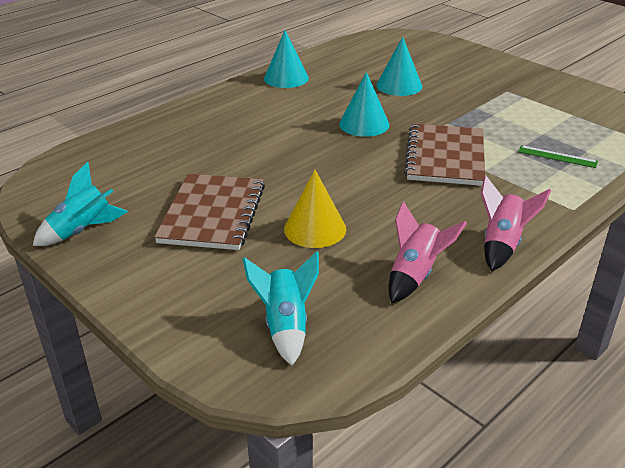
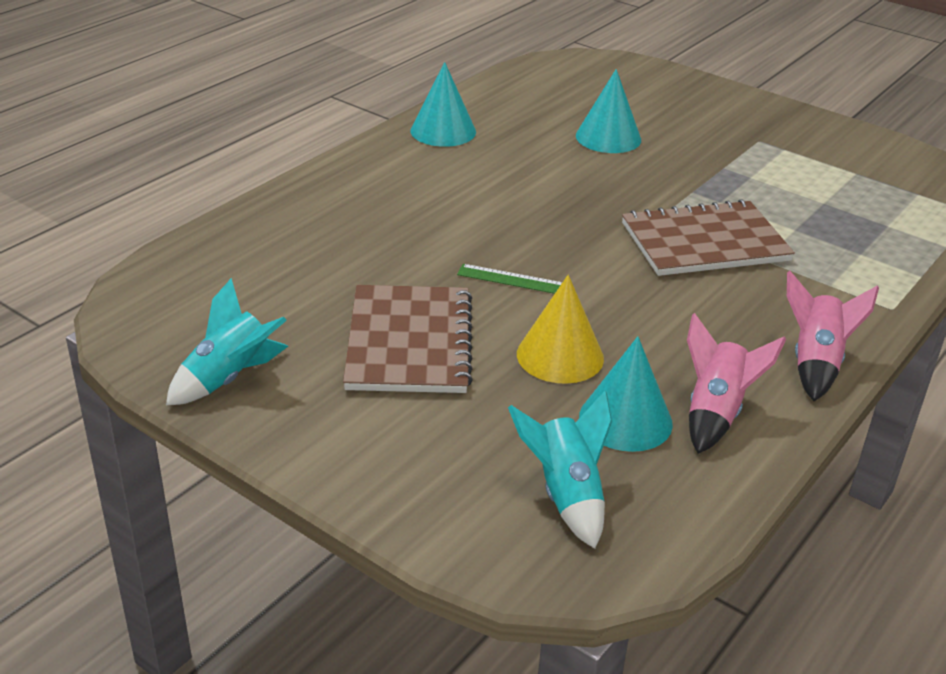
camera: 10 degrees left, 0 degrees up
turquoise cone [339,72,389,137] -> turquoise cone moved to [579,336,673,452]
brown notebook [404,124,485,186] -> brown notebook turned 75 degrees clockwise [622,199,795,276]
green ruler [518,145,598,168] -> green ruler moved to [457,264,562,294]

